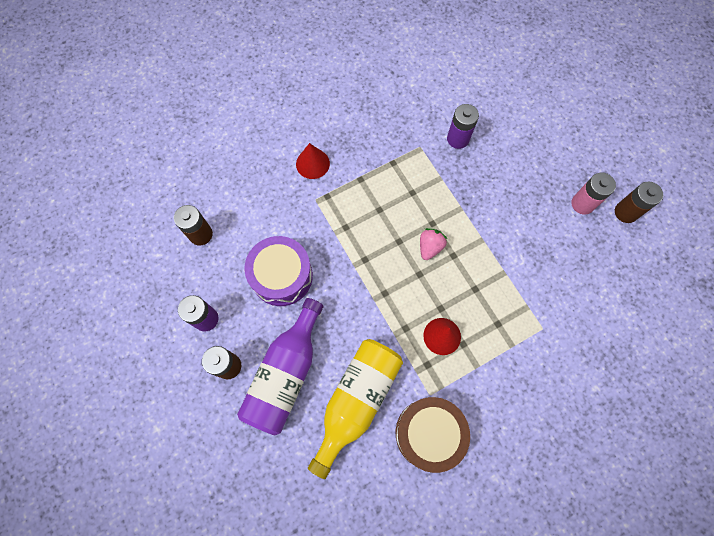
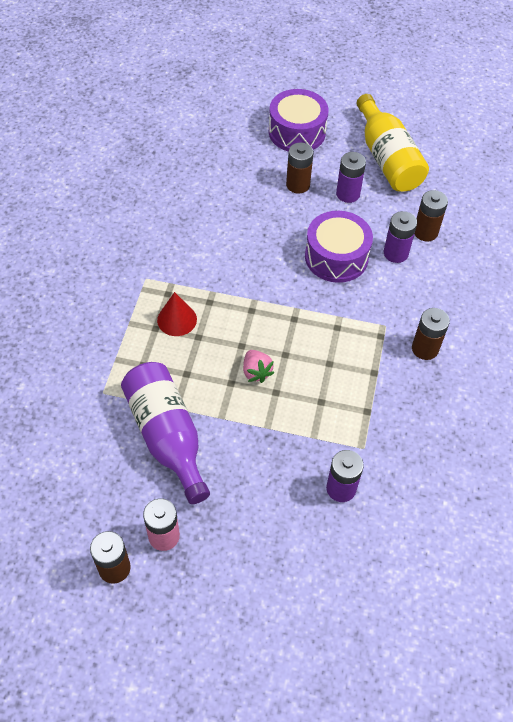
camera: 130 degrees right, 15 degrees down
purple bottle [237,298,323,435] -> purple bottle moved to [121,362,210,504]
red cone [296,143,330,179] -> brown battery [412,308,450,360]
yellow bottle [308,339,403,479] -> yellow bottle moved to [357,94,429,192]
brown drum [396,397,470,473] -> none
none -> purple drum [269,89,328,152]
none -> purple battery [384,211,417,263]

